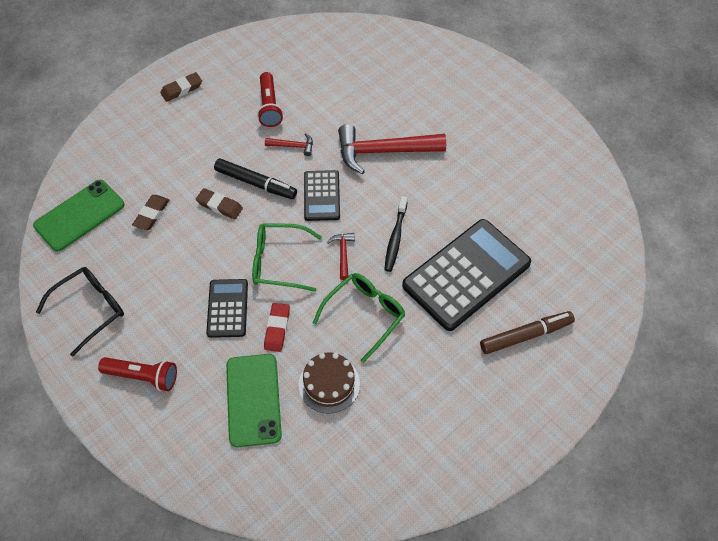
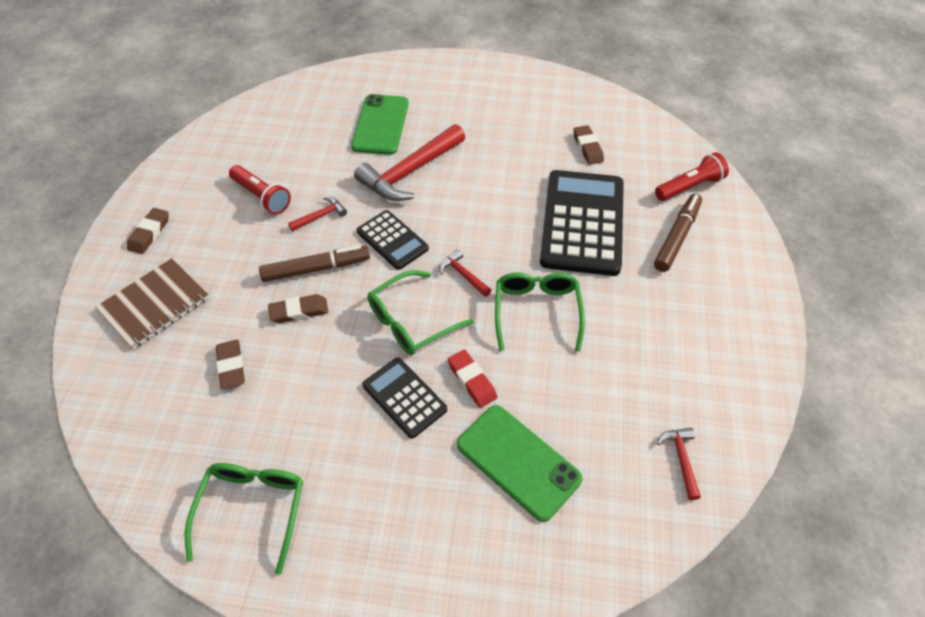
camera: 40 degrees left, 5 degrees down
green phone [33,180,124,252] -> green phone moved to [351,94,409,155]
black glasses [36,267,124,357] -> green glasses [185,463,303,575]
red flashlight [98,357,177,391] -> red flashlight moved to [655,152,729,201]
black marker [214,158,297,199] -> brown marker [259,245,370,282]
brown cake [299,352,360,414] -> none
black toothbrush [384,196,408,272] -> none
none -> brown notebook [96,258,209,349]
none -> brown eraser [573,125,604,165]
none -> red hammer [657,428,701,500]

